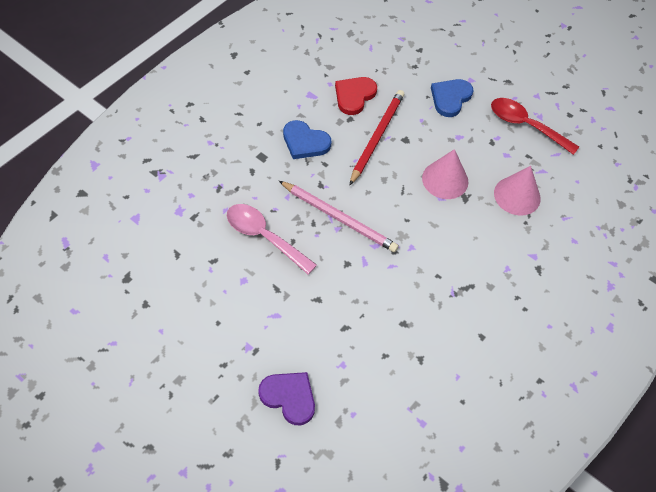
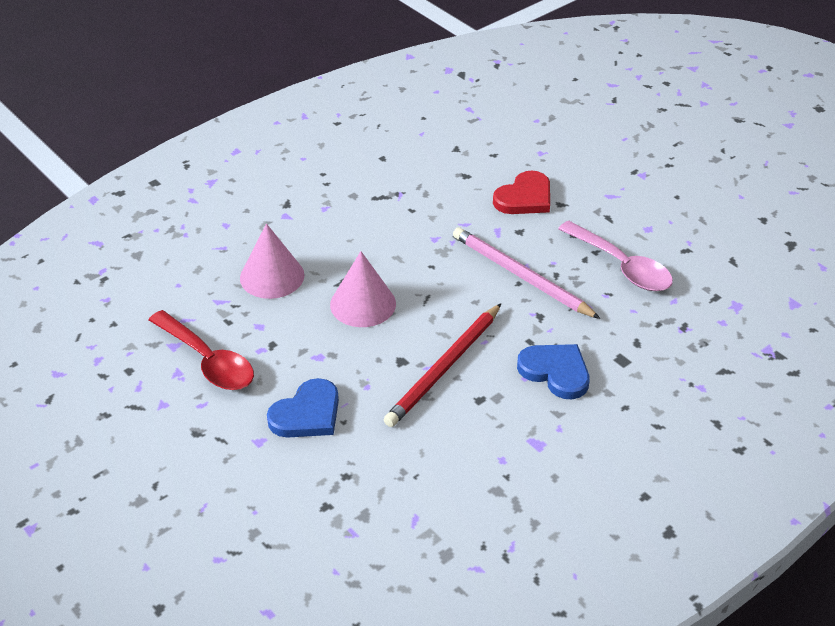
camera: 165 degrees left, 15 degrees down
purple heart [258,372,315,425] -> none
red heart [335,77,377,115] -> red heart moved to [493,171,550,214]

